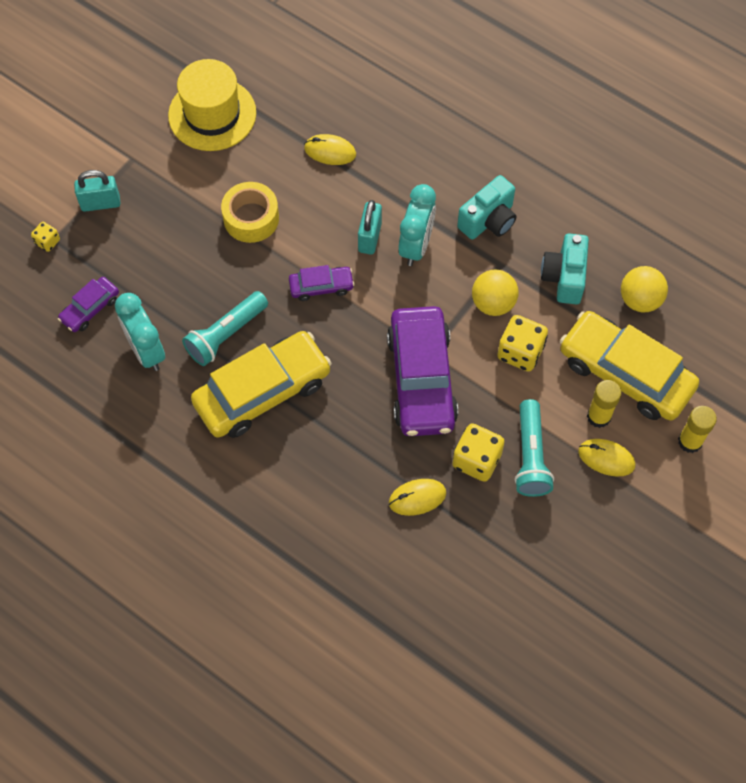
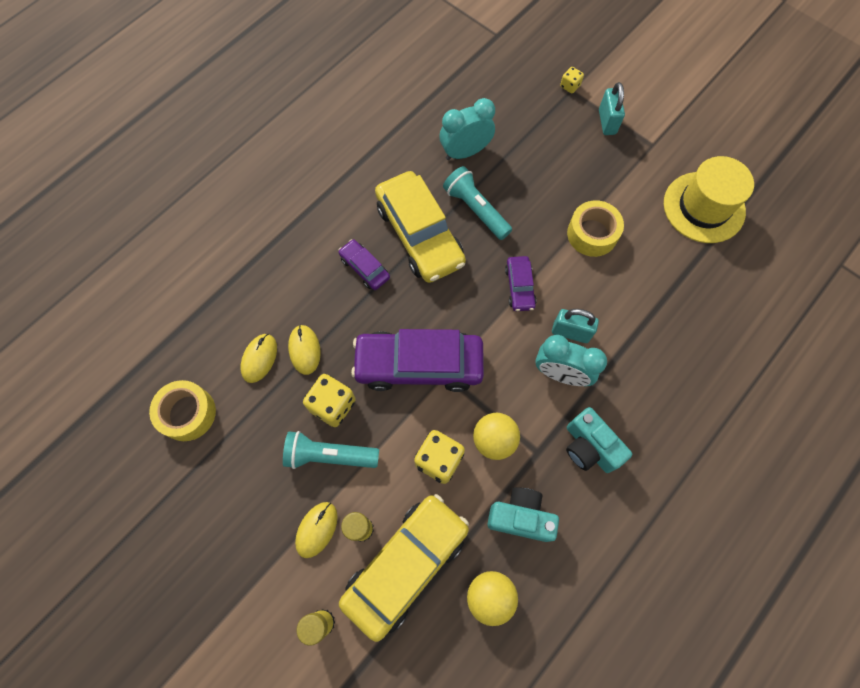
camera: 95 degrees right, 5 degrees up
purple car [58,277,119,332] -> purple car moved to [338,239,390,290]
yellow mouse [304,134,356,165] -> yellow mouse moved to [241,334,277,383]
none -> yellow tape [149,380,216,441]

